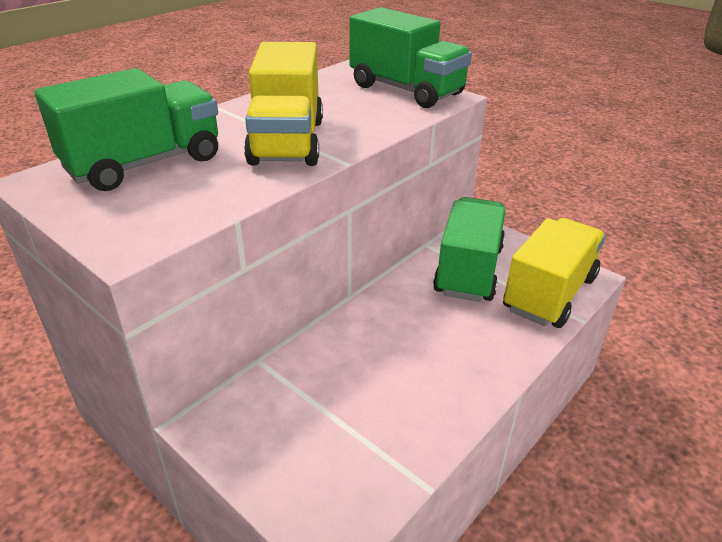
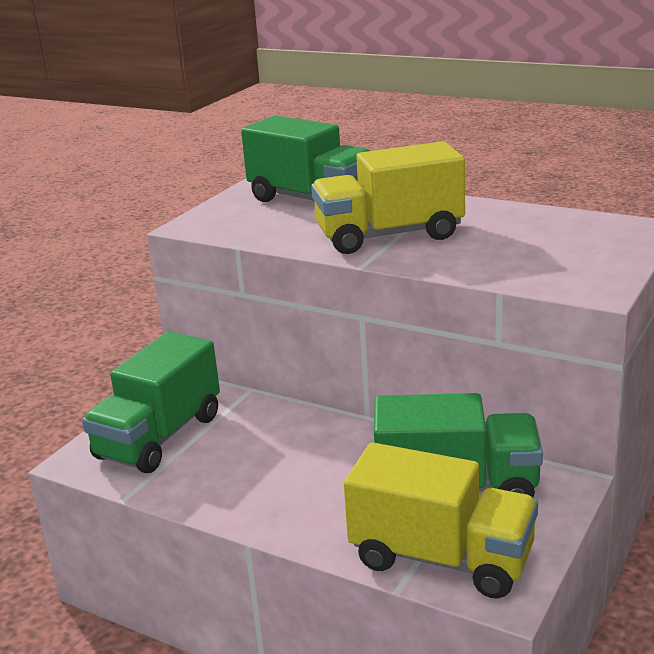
camera: 80 degrees right, 10 degrees down
green truck [350,7,472,108] -> green truck moved to [82,332,220,473]

